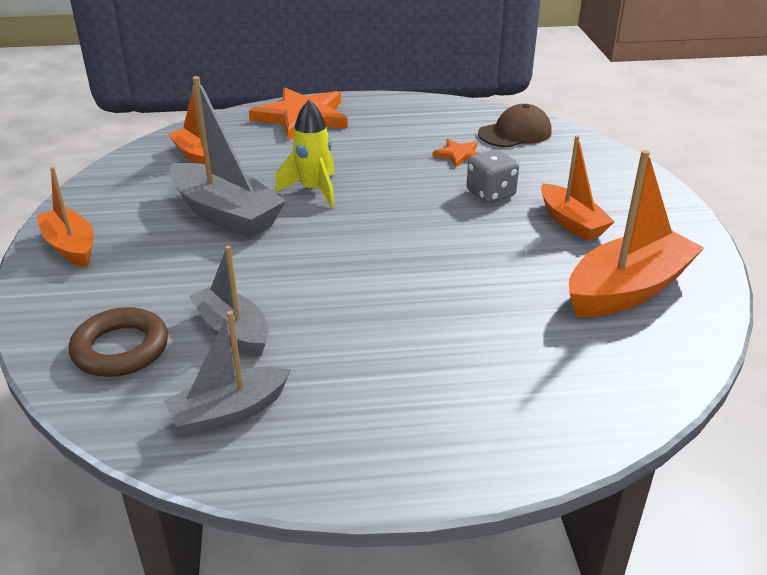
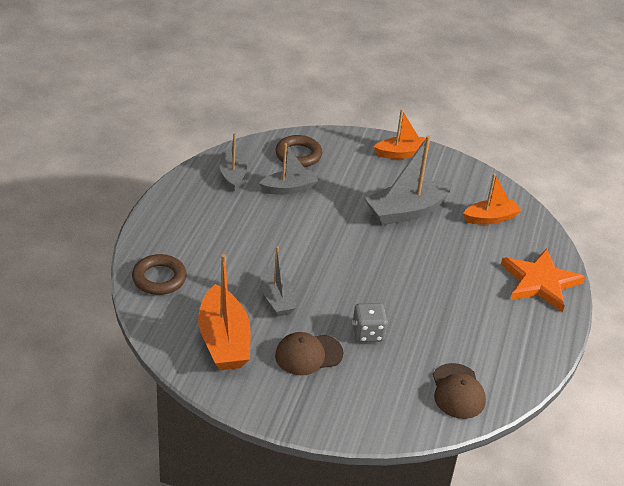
camera: 110 degrees right, 5 degrees up
yellow rocket [275,100,335,208] -> none
orange star [432,139,479,168] -> none
orange boat [541,136,615,241] -> brown cap [275,332,343,375]
none -> brown ring [132,254,187,295]
none -> grey boat [261,246,296,316]

